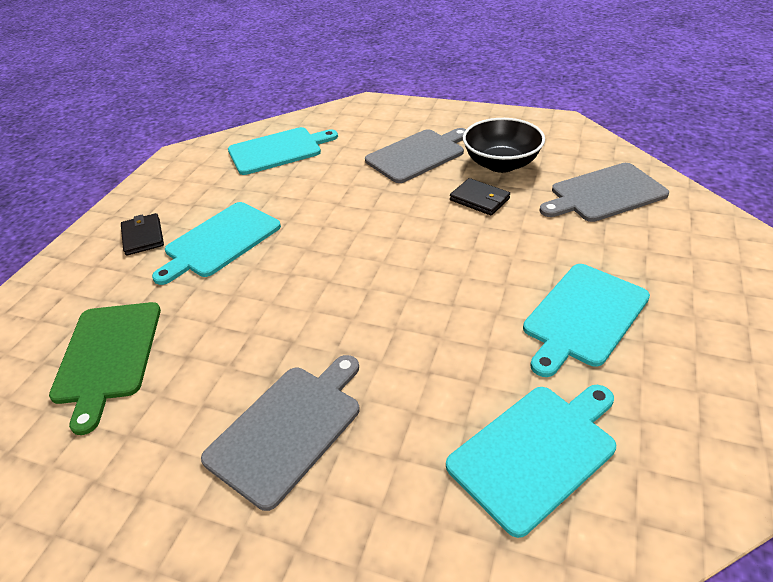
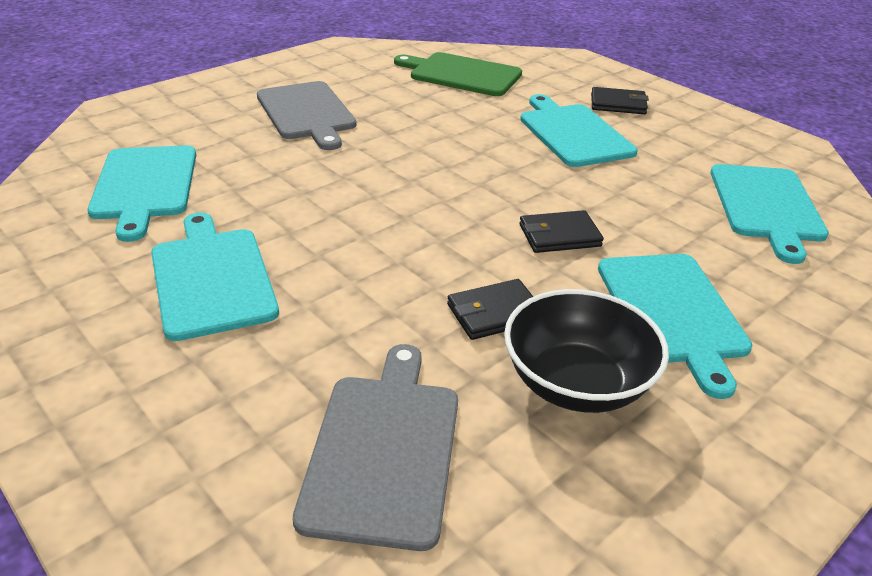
camera: 115 degrees right, 5 degrees down
grey cutting board [365,128,466,183] -> turquoise cutting board [598,254,752,399]
none -> black wallet [519,210,604,253]

